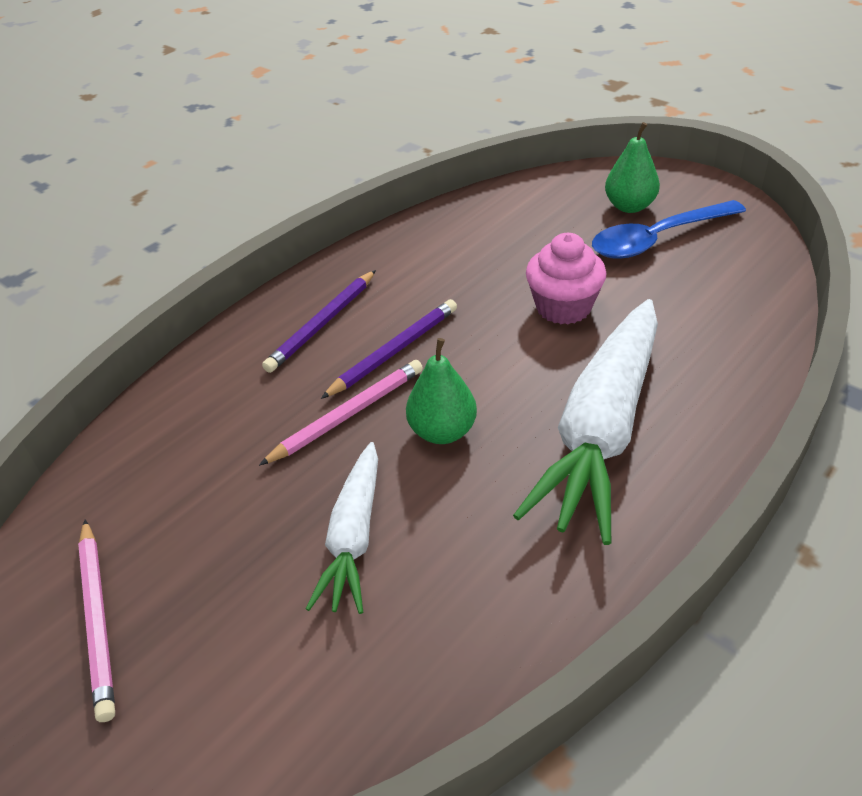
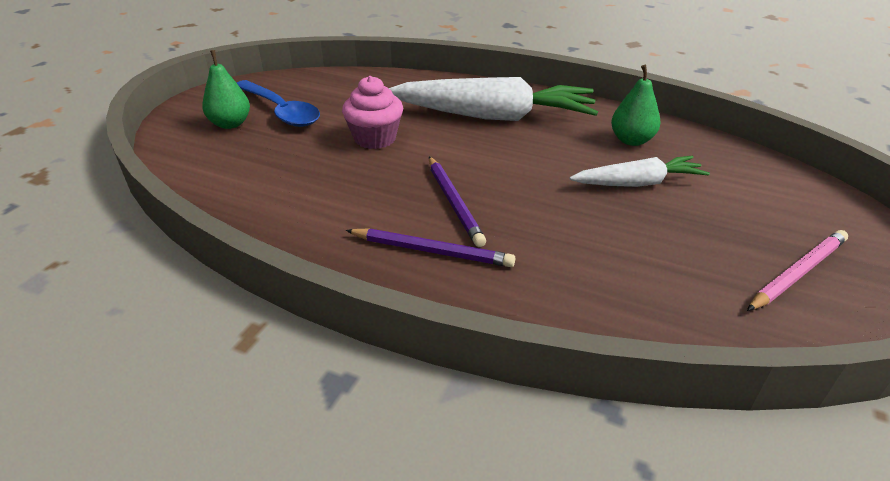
camera: 110 degrees left, 5 degrees down
pink pencil [259,360,423,466] -> none
purple pencil [321,299,457,399] -> purple pencil turned 135 degrees counterclockwise [429,156,486,247]
green pear [406,338,477,444] -> green pear moved to [611,65,661,146]

